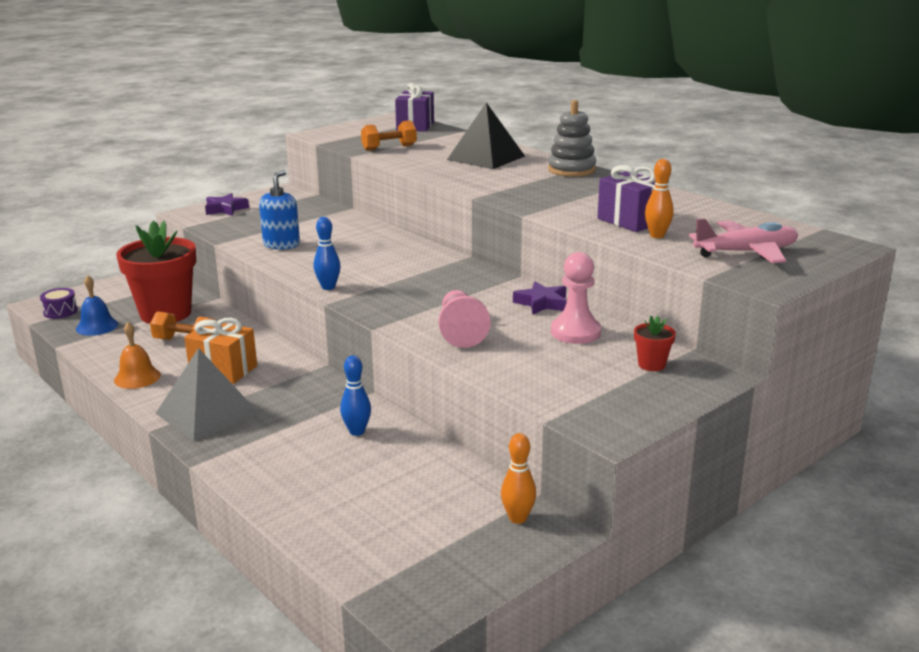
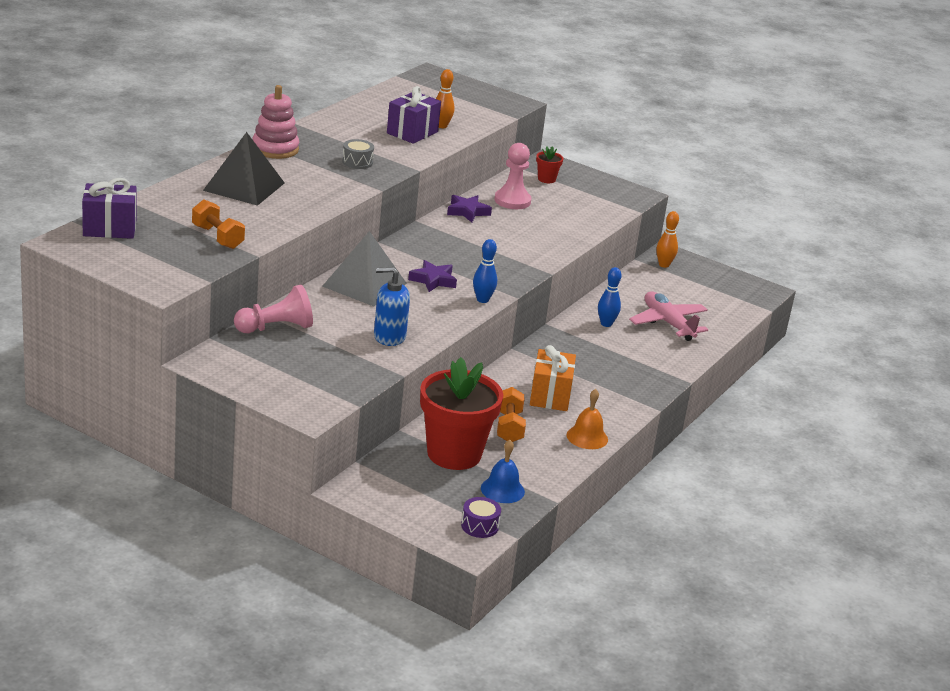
camera: 110 degrees left, 5 degrees up
grey pyramid [155,348,260,442] -> grey pyramid moved to [322,231,407,306]
purple star [205,193,249,216] -> purple star moved to [408,260,457,292]
pink pawn [439,290,491,348] -> pink pawn moved to [234,285,313,333]
grey stacking toy [548,100,596,177] -> pink stacking toy [252,85,299,159]
pink plane [689,218,798,263] -> pink plane moved to [629,292,708,341]
none -> grey drum [342,139,374,169]

